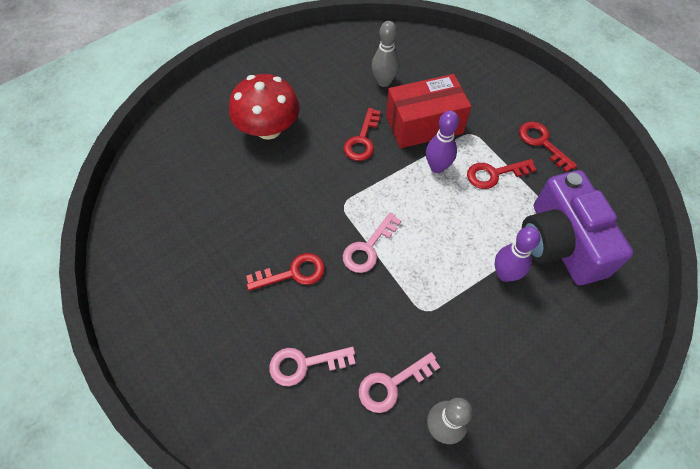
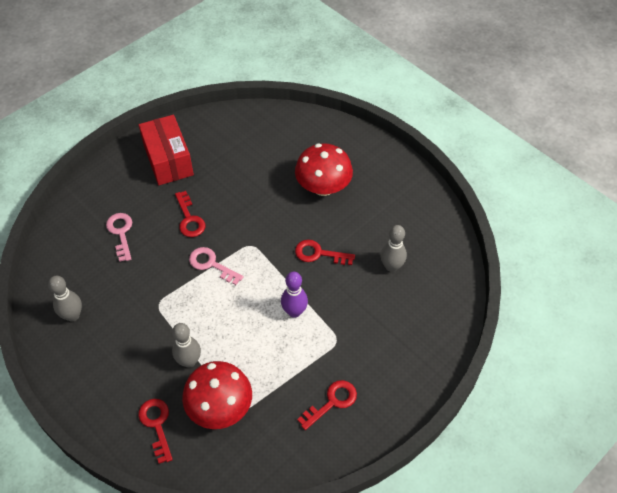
camera: 85 degrees right, 5 degrees down
pink key [359,352,440,413] -> none
red box [386,74,472,148] -> red box moved to [139,115,194,185]
red key [467,159,537,189] -> red key moved to [138,399,173,464]
purple bowling pin [495,226,541,282] -> grey bowling pin [172,323,201,368]
purple camera [522,170,633,285] -> red mushroom [182,361,252,429]

